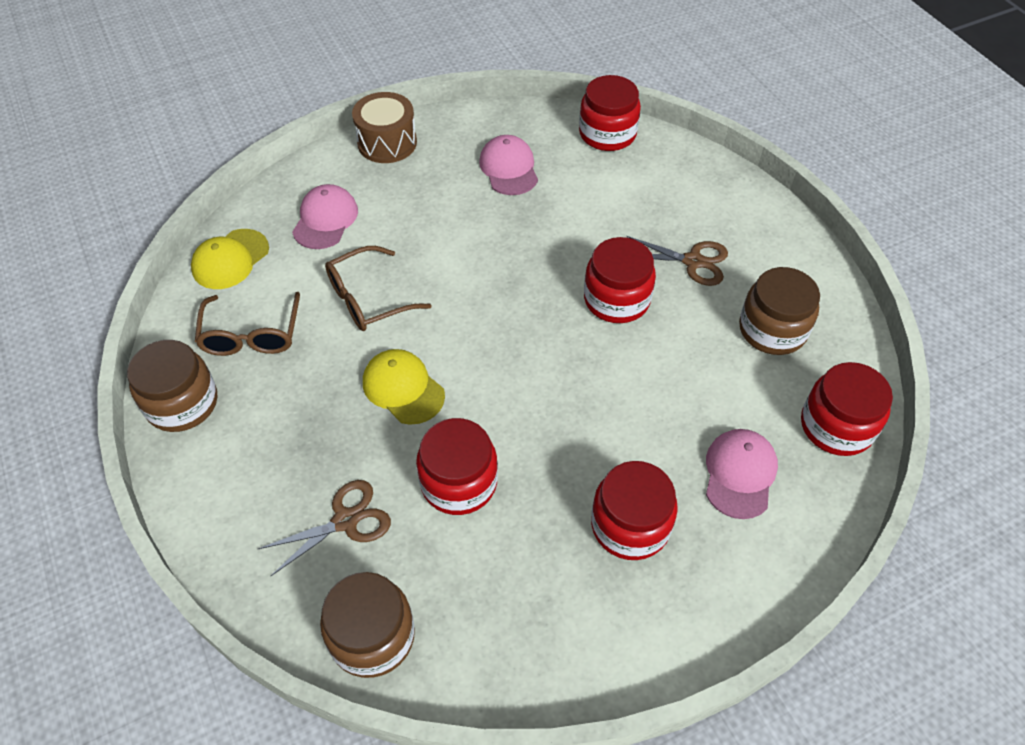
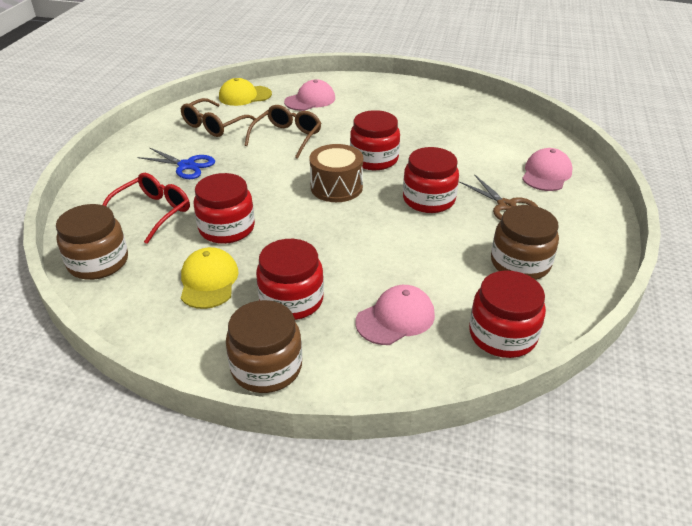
camera: 40 degrees right, 15 degrees down
brown jar [127,340,217,432] -> brown jar moved to [226,300,302,393]
brown scissors [258,480,391,576] -> red glasses [103,173,190,244]
brown glasses [325,246,432,331] -> brown glasses turned 105 degrees clockwise [244,105,321,159]
brown drum [352,92,417,163] -> brown drum moved to [309,144,363,202]
yellow cap [363,349,445,425] -> yellow cap moved to [181,247,239,309]
pink cap [479,135,538,195] -> pink cap moved to [522,148,573,191]
red jar [579,75,641,151] -> red jar moved to [350,110,400,170]
none -> blue scissors [137,147,215,179]

